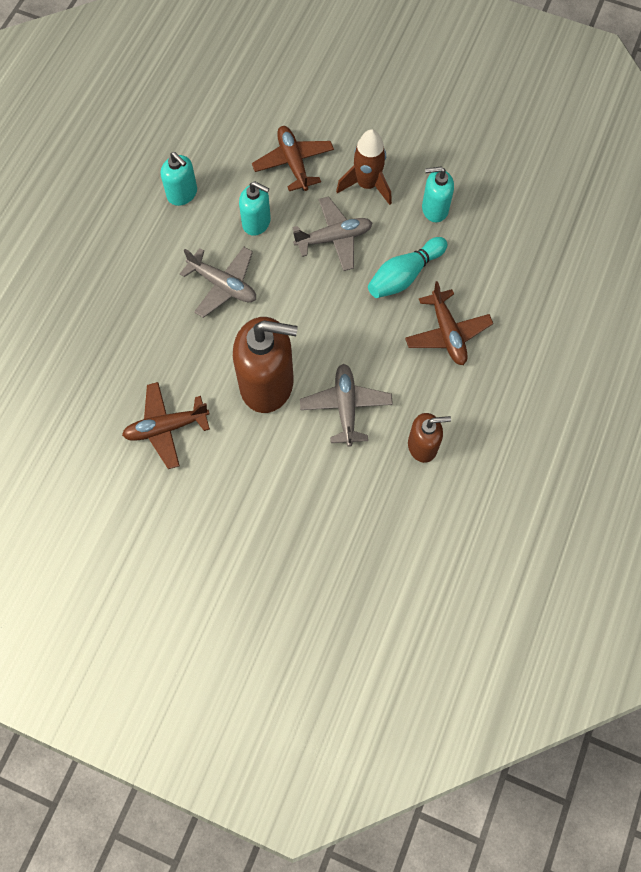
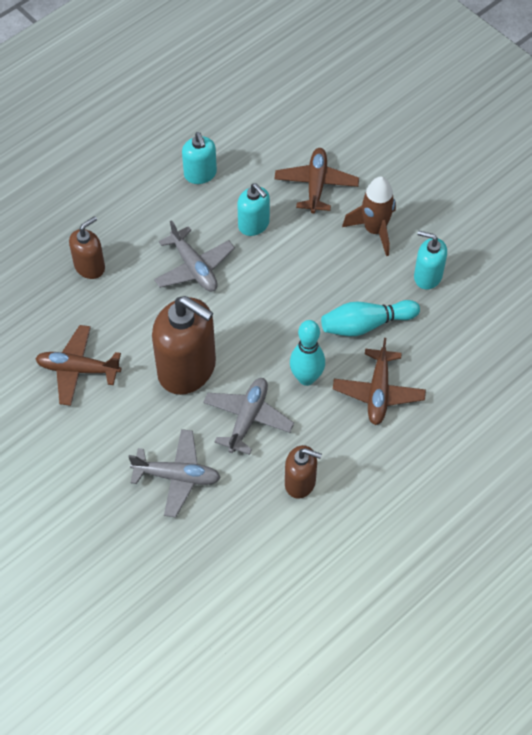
camera: 25 degrees right, 10 degrees down
grey plane [292,196,372,271] -> grey plane moved to [129,429,221,518]
none -> brown soap dispenser [69,216,105,279]
none -> turquoise bowling pin [290,320,325,386]

